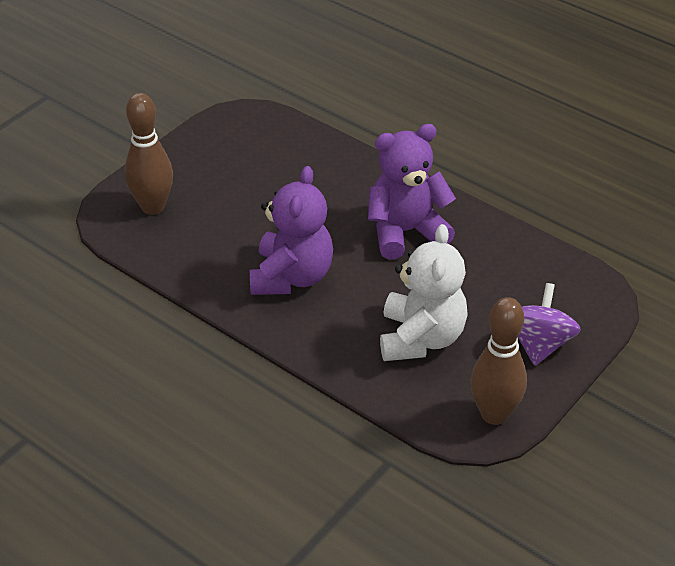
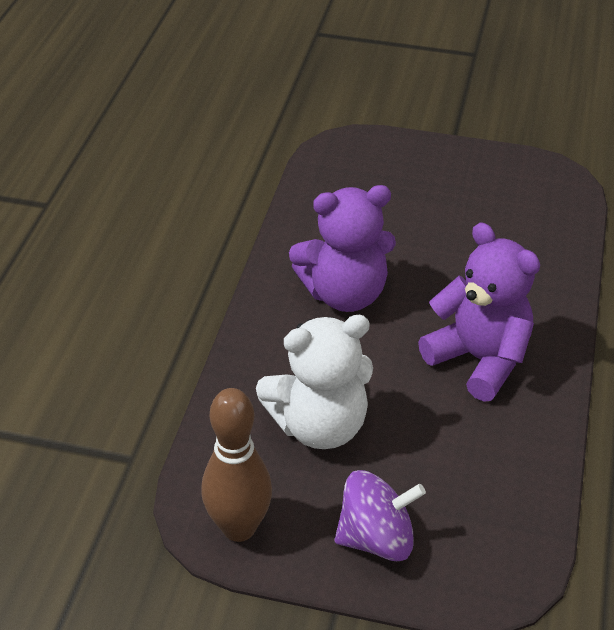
camera: 65 degrees right, 0 degrees up
brown bowling pin [125,93,173,215] -> none

